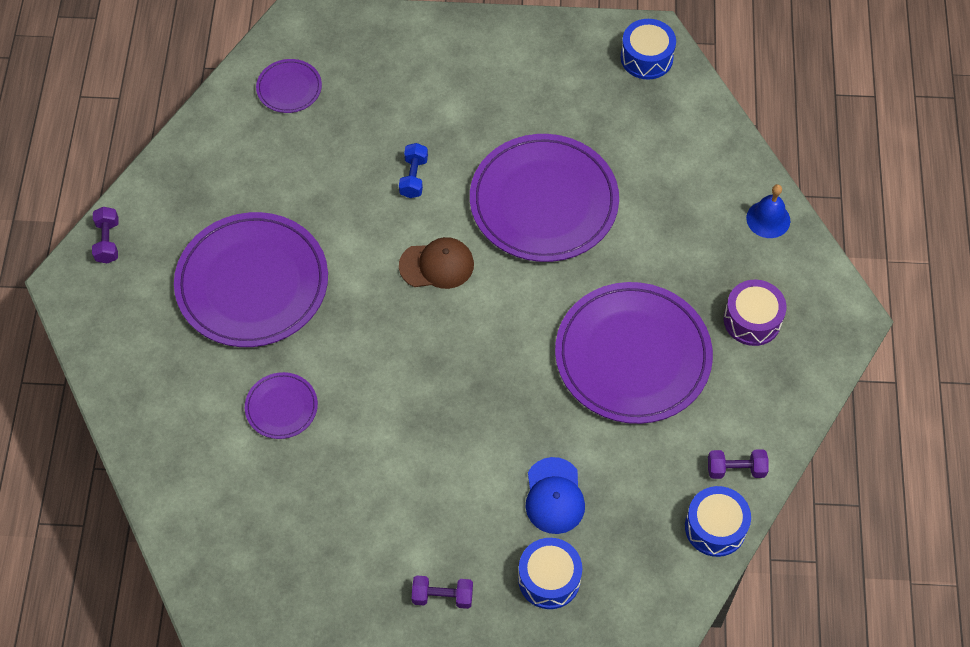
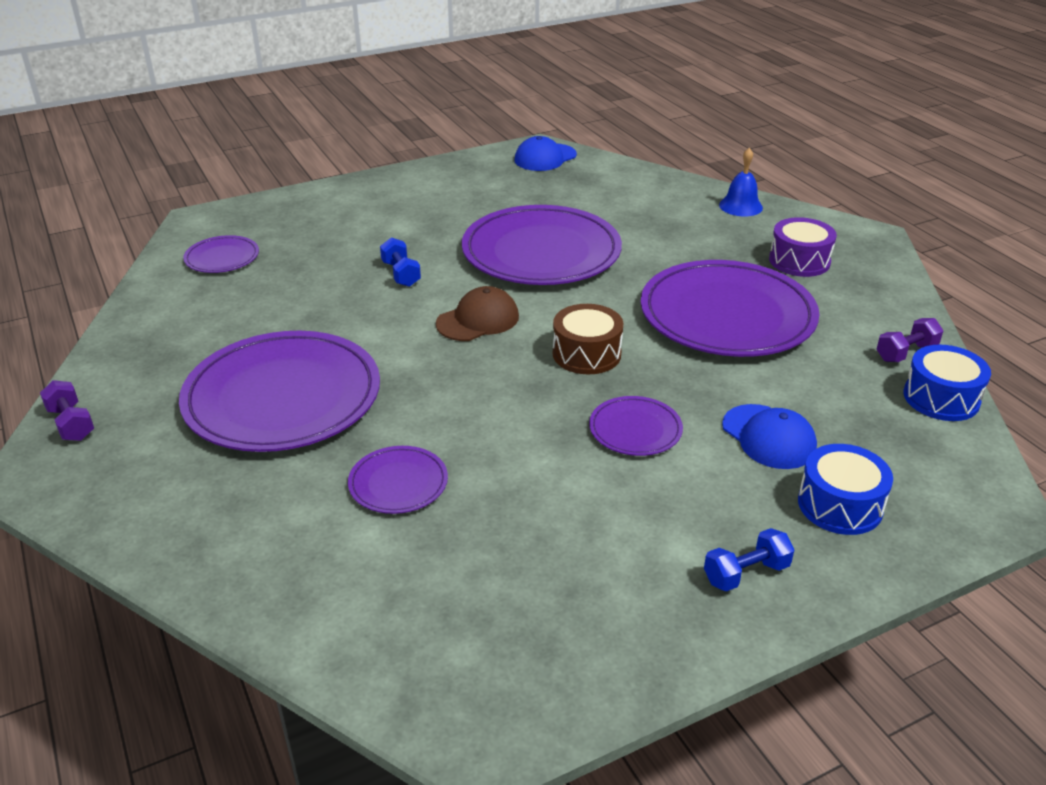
camera: 30 degrees left, 25 degrees down
purple dumbbell [412,576,473,609] -> blue dumbbell [704,528,794,591]
blue drum [621,19,676,79] -> blue cap [514,136,577,171]
none -> brown drum [553,304,623,374]
none -> purple plate [589,396,683,456]

